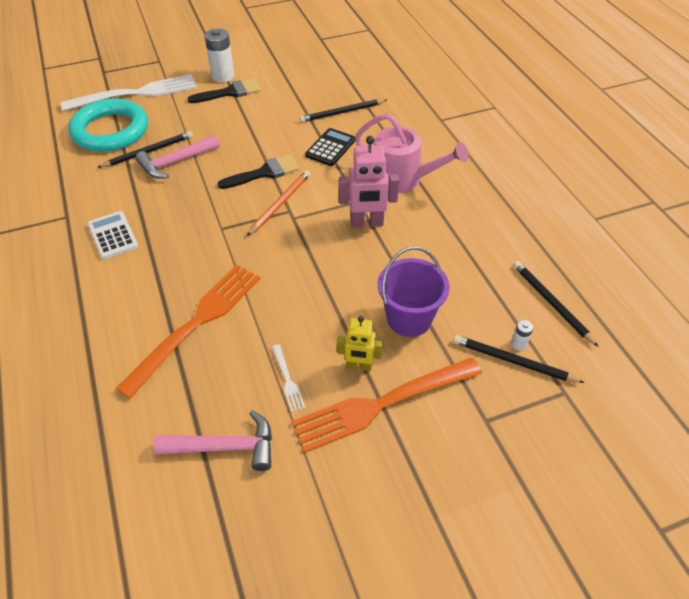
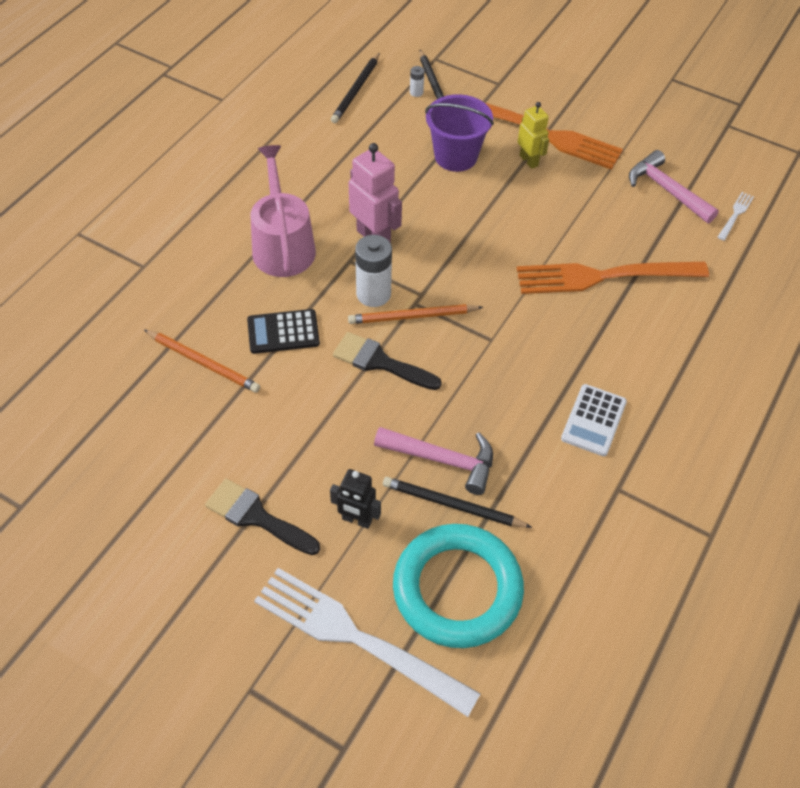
camera: 130 degrees left, 5 degrees up
white battery [205,28,234,82] -> white battery moved to [355,235,392,307]
white fork [272,344,305,412] -> white fork moved to [718,192,754,241]
black pencil [299,99,387,123] -> orange pencil [144,330,260,393]
none -> black robot [330,469,381,529]

